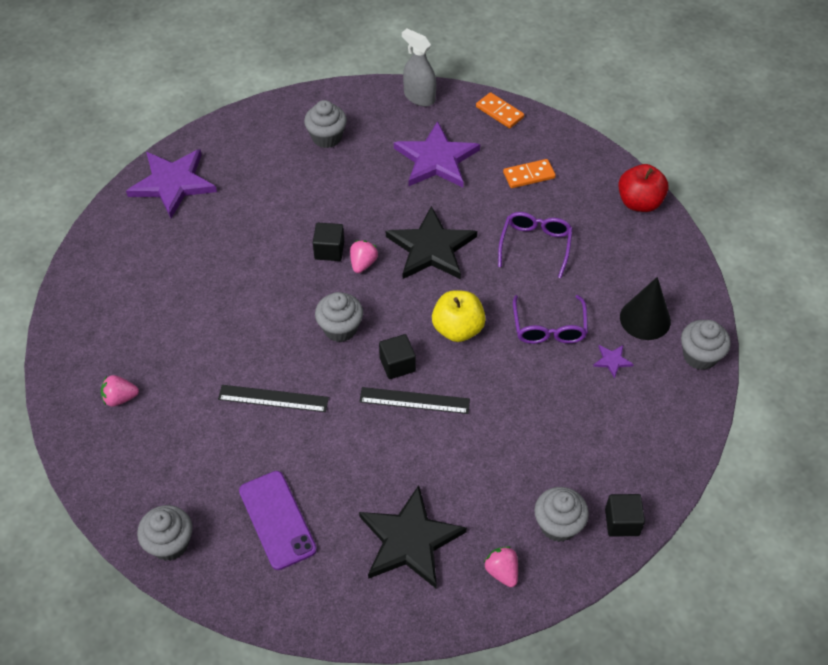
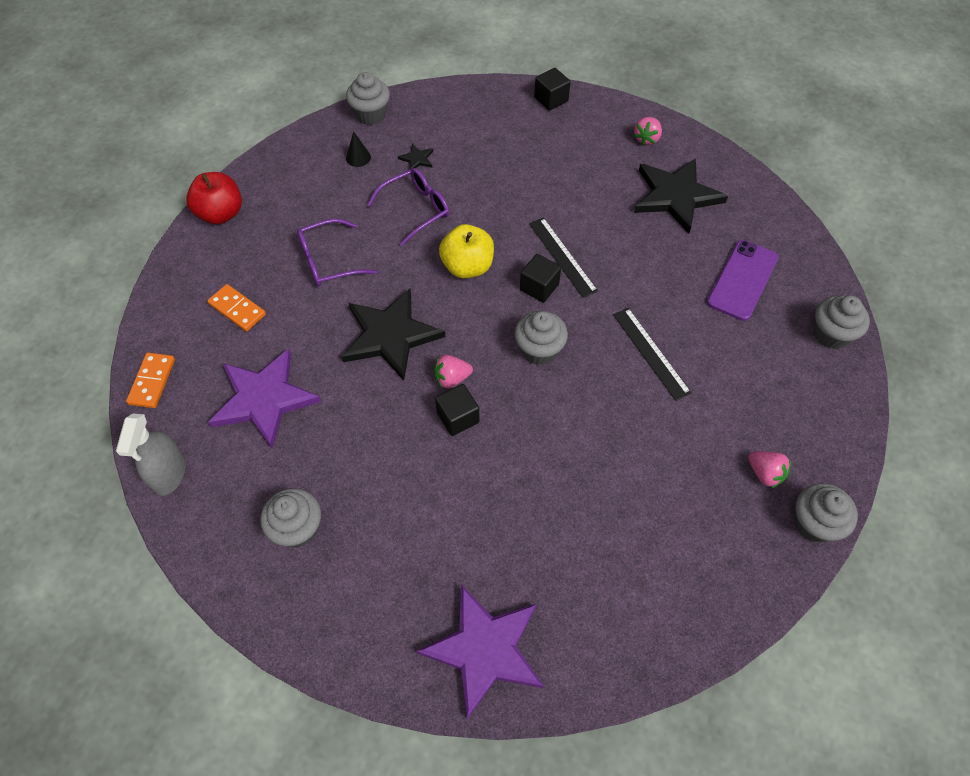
camera: 125 degrees left, 5 degrees up
grey cupcake [534,487,589,542] -> grey cupcake moved to [794,483,858,543]
purple star [593,345,634,378] -> black star [398,144,433,169]
black cone [620,277,671,340] -> black cone [346,131,371,167], size x0.53

